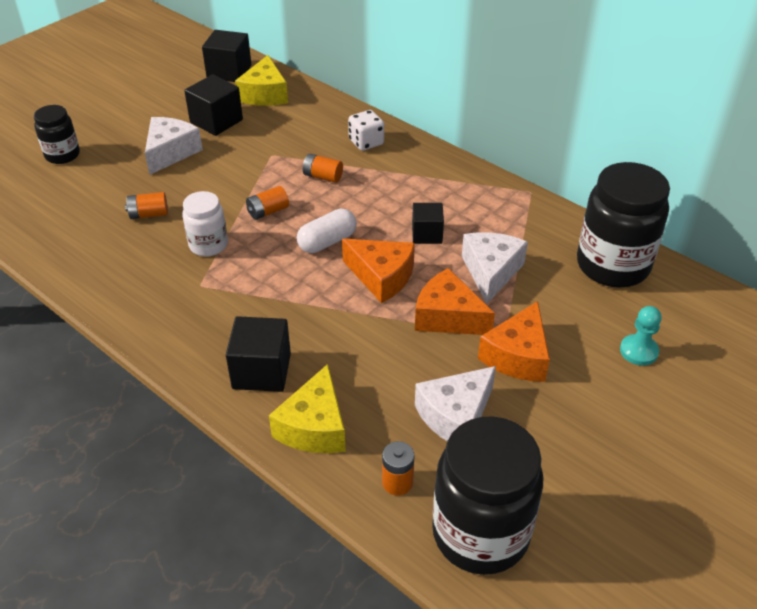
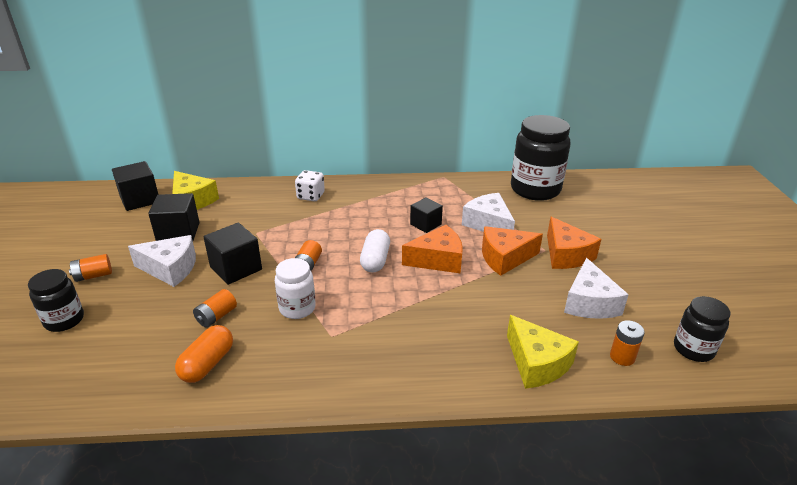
camera: 45 degrees left, 10 degrees down
white cheese [145,117,203,175] -> white cheese turned 120 degrees clockwise [128,235,196,287]
black cube [226,316,291,392] -> black cube moved to [204,223,262,285]
orange battery [303,154,343,183] -> orange battery moved to [69,254,112,282]
black jar [432,416,543,575] -> black jar [674,296,730,362], size x0.54
turquoise pawn [620,306,662,366] -> none
none -> orange capsule [175,325,233,383]

